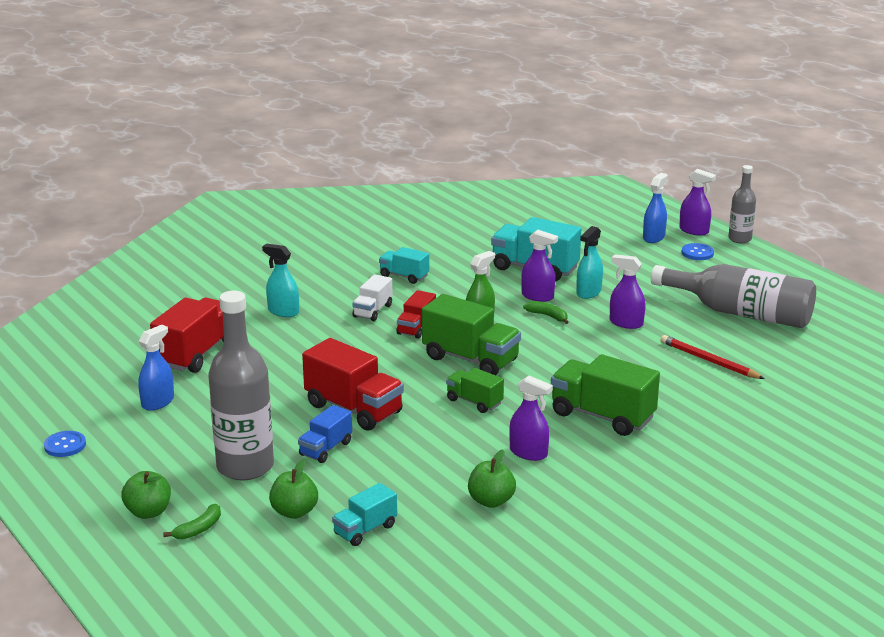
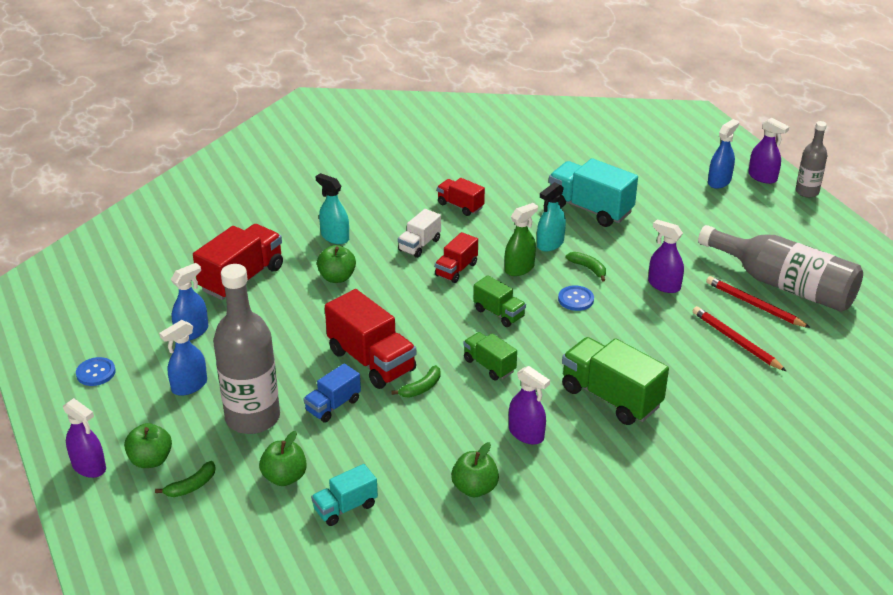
camera: 10 degrees right, 10 degrees up
turquoise truck [379,247,429,284] -> red truck [437,178,485,216]
green truck [422,294,521,375] -> green truck [473,275,526,327], size x0.56
purple spray bottle [521,230,558,302] -> purple spray bottle moved to [63,398,106,478]
turquoise spray bottle [576,226,603,299] -> turquoise spray bottle moved to [537,182,566,252]
blue button [681,243,714,260] -> blue button moved to [558,286,594,311]
none -> blue spray bottle [159,320,207,396]
none -> green apple [317,245,356,283]
none -> green banana [391,365,440,398]
none -> red pencil [706,276,811,328]

